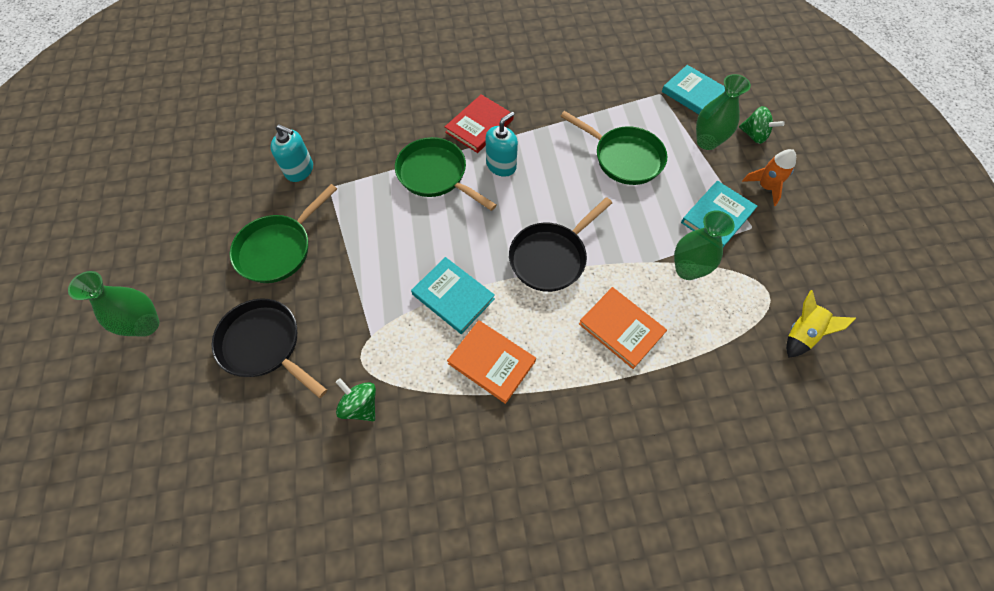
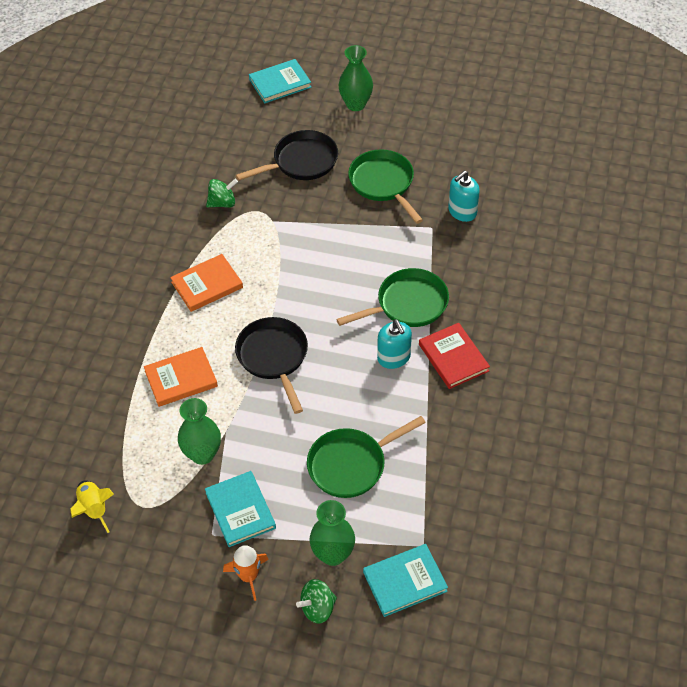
camera: 115 degrees right, 10 degrees down
turquoise book [411,257,495,334] -> turquoise book moved to [249,59,311,103]

